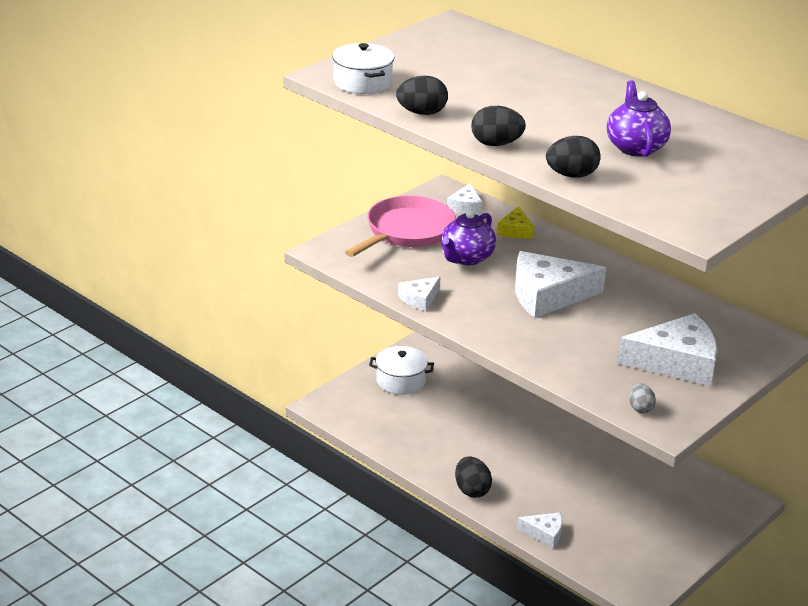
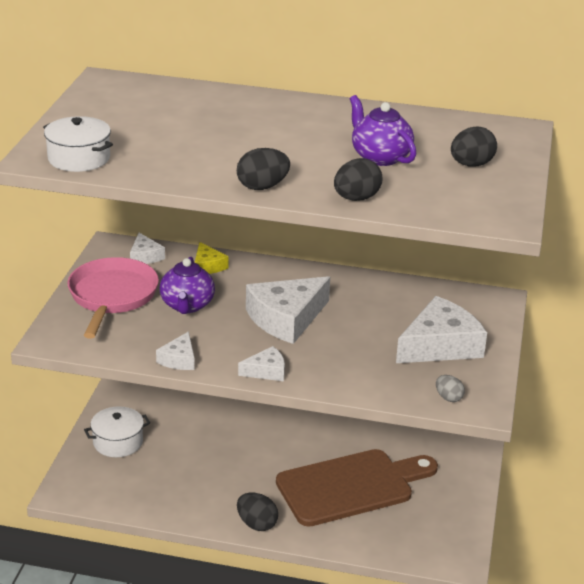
camera: 30 degrees left, 0 degrees up
black egg [396,76,448,115] -> black egg moved to [451,126,497,167]
white cheese [517,512,562,548] -> white cheese moved to [238,346,285,381]
none -> brown cutting board [276,449,438,527]

